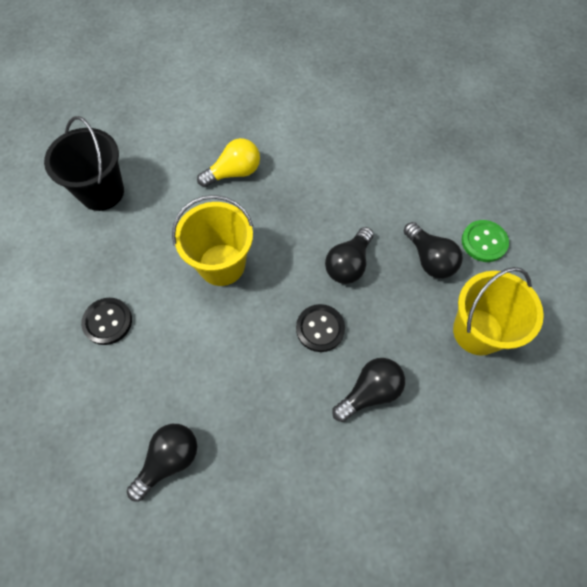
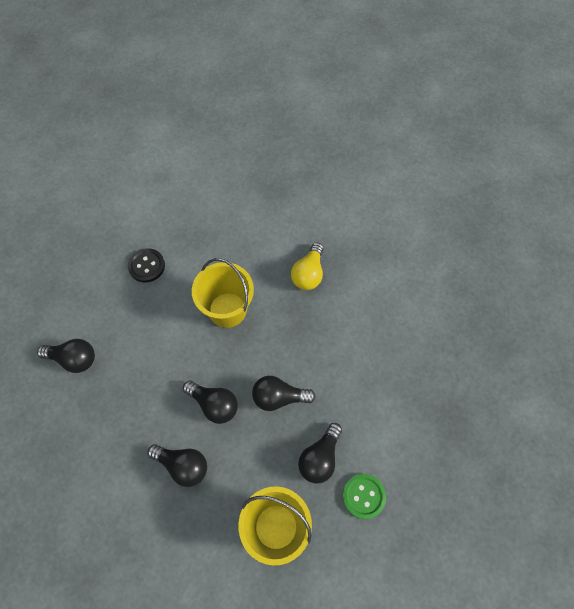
camera: 60 degrees right, 0 degrees up
black bucket [44,116,124,211] -> none
yellow light bulb [197,138,260,187] -> yellow light bulb turned 75 degrees clockwise [291,242,323,290]
black button [296,304,345,352] -> black light bulb [183,380,238,424]

